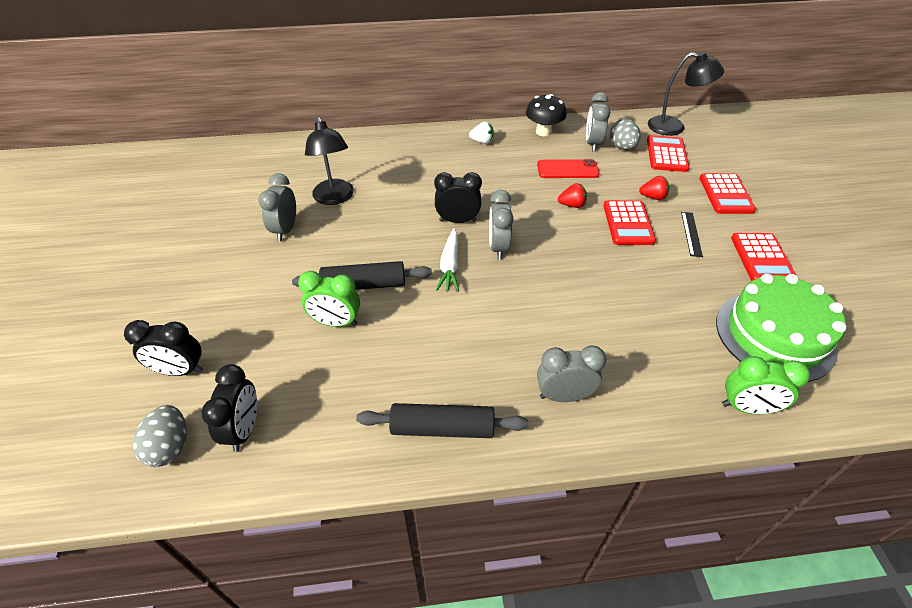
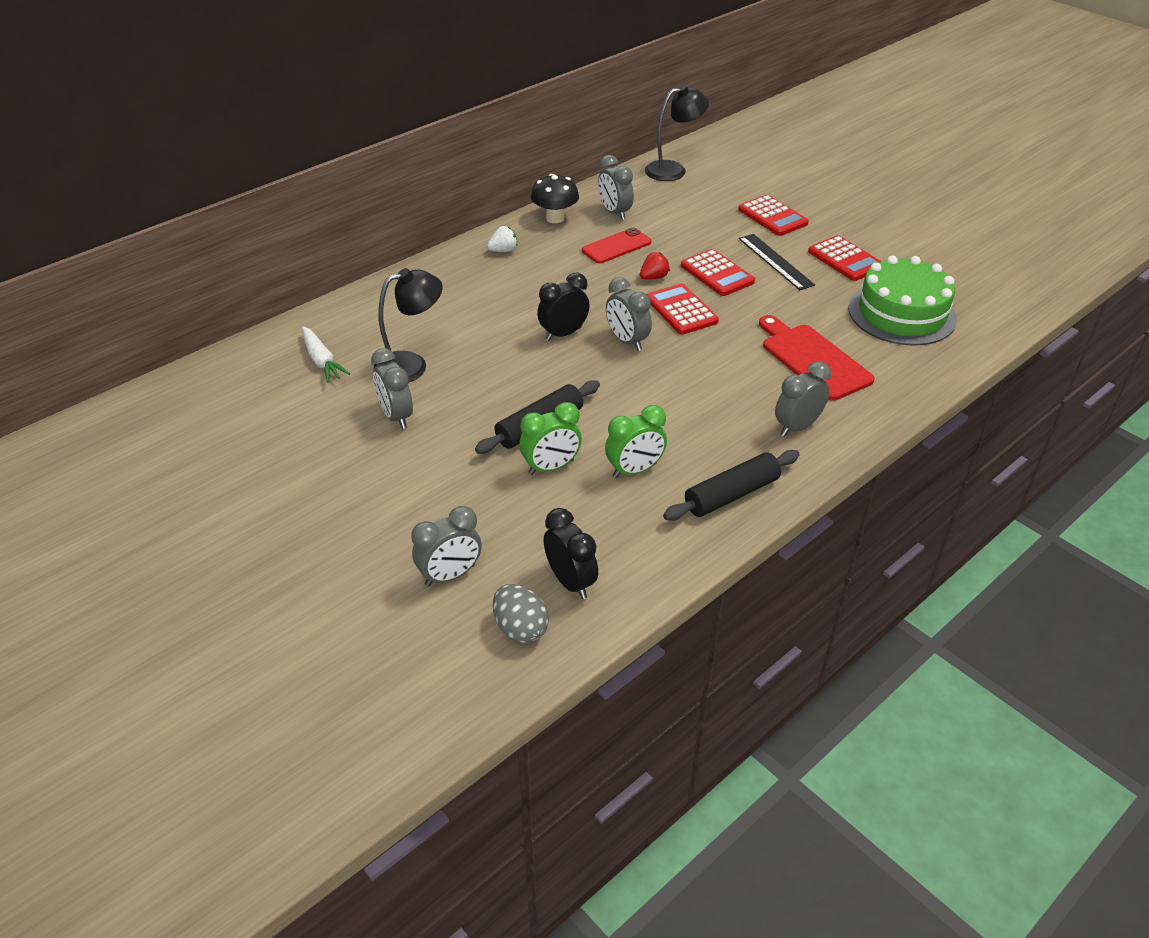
camera: 35 degrees left, 5 degrees down
black clock [124,320,203,376] -> grey clock [411,506,482,587]
black lamp [305,116,354,205] -> black lamp turned 60 degrees counterclockwise [374,268,443,383]
white carrot [436,228,459,291] -> white carrot moved to [302,326,350,382]
grey egg [610,119,641,150] -> none
red strawberry [639,176,669,200] -> none
red calculator [647,135,689,172] -> red calculator moved to [647,284,719,335]
black ruler [681,212,703,257] -> black ruler [739,234,815,290], size x1.53
green clock [722,356,810,414] -> green clock moved to [605,405,667,478]
none -> red cutting board [759,315,875,401]

